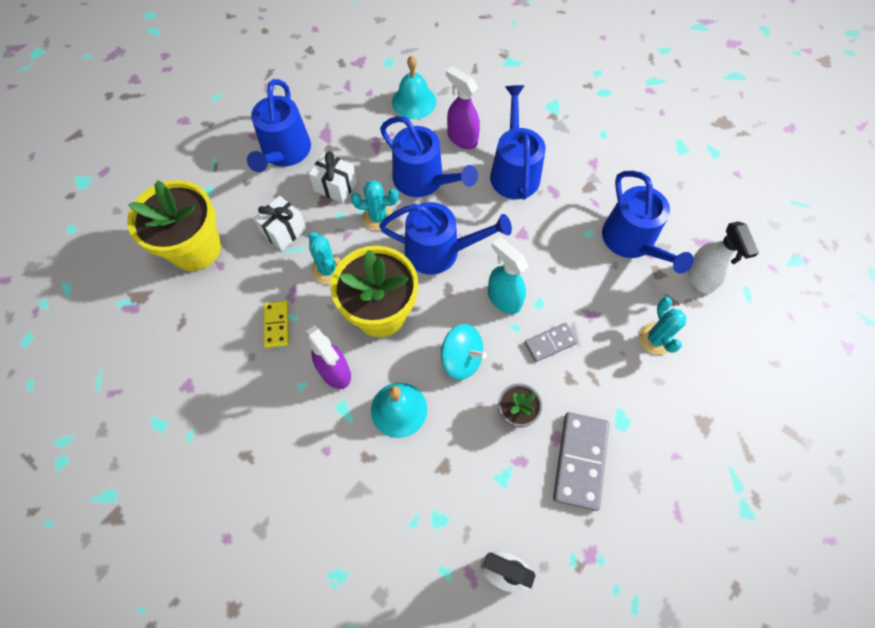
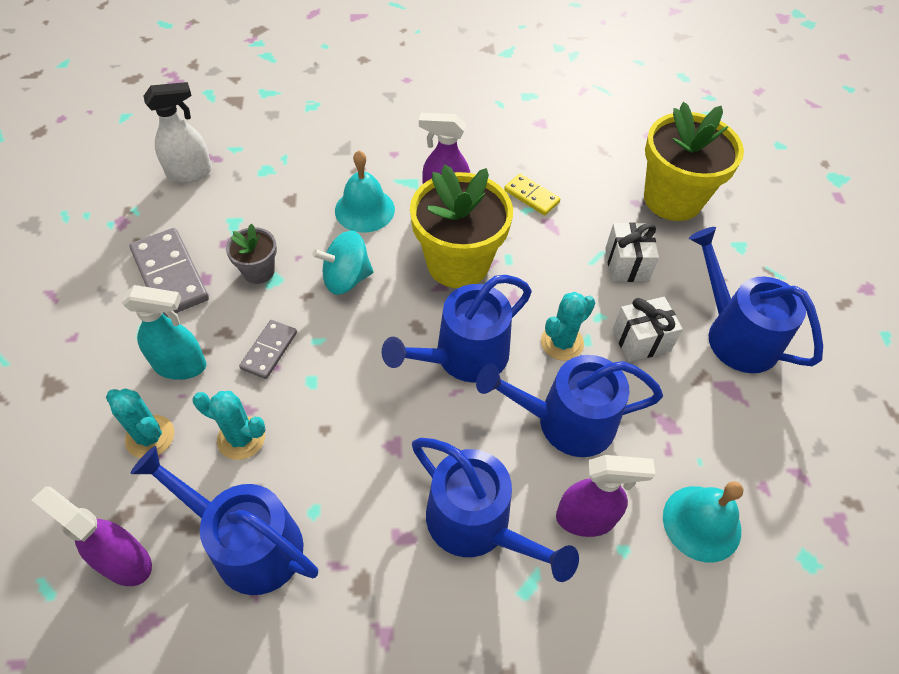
camera: 135 degrees right, 10 degrees down
turquoise cactus [309,232,341,284] -> turquoise cactus moved to [192,391,266,460]
turquoise spray bottle [488,237,528,314] -> turquoise spray bottle moved to [122,285,207,380]
white spray bottle [687,221,759,294] -> purple spray bottle [32,487,152,586]

